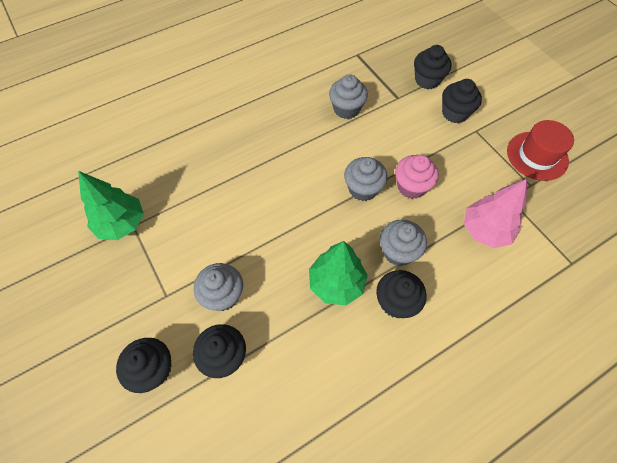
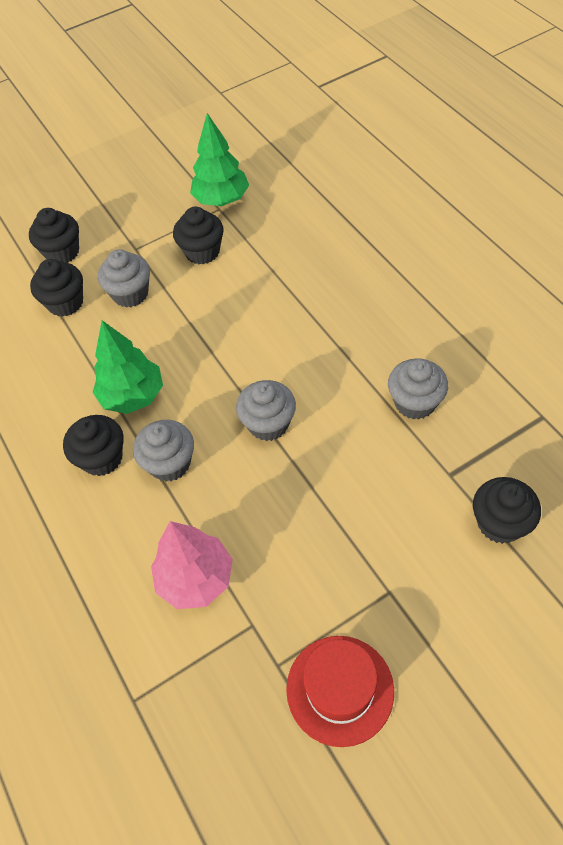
camera: 95 degrees right, 5 degrees down
pink cupcake [395,155,439,199] -> none
black cupcake [442,79,482,123] -> black cupcake moved to [173,207,224,265]

